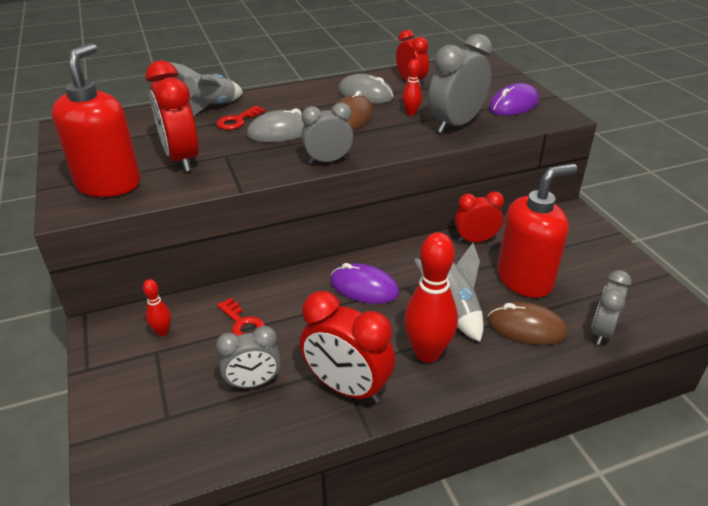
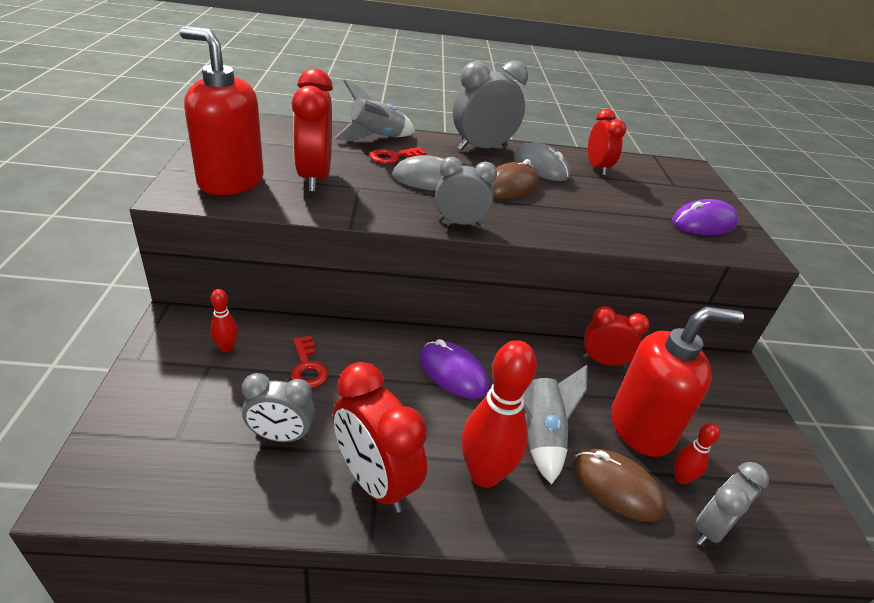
camera: 15 degrees right, 0 degrees up
red soap dispenser [51,43,141,197] -> red soap dispenser turned 90 degrees counterclockwise [180,27,264,195]
red bowling pin [402,59,422,115] -> red bowling pin moved to [674,423,720,484]
grey clock [428,34,492,133] -> grey clock moved to [453,61,528,150]

